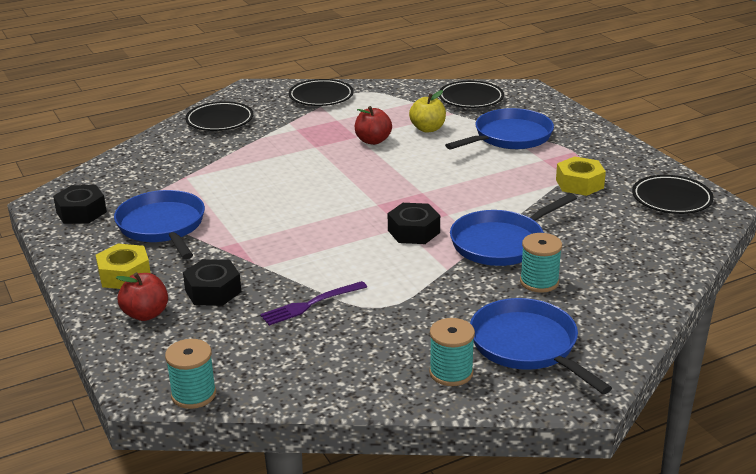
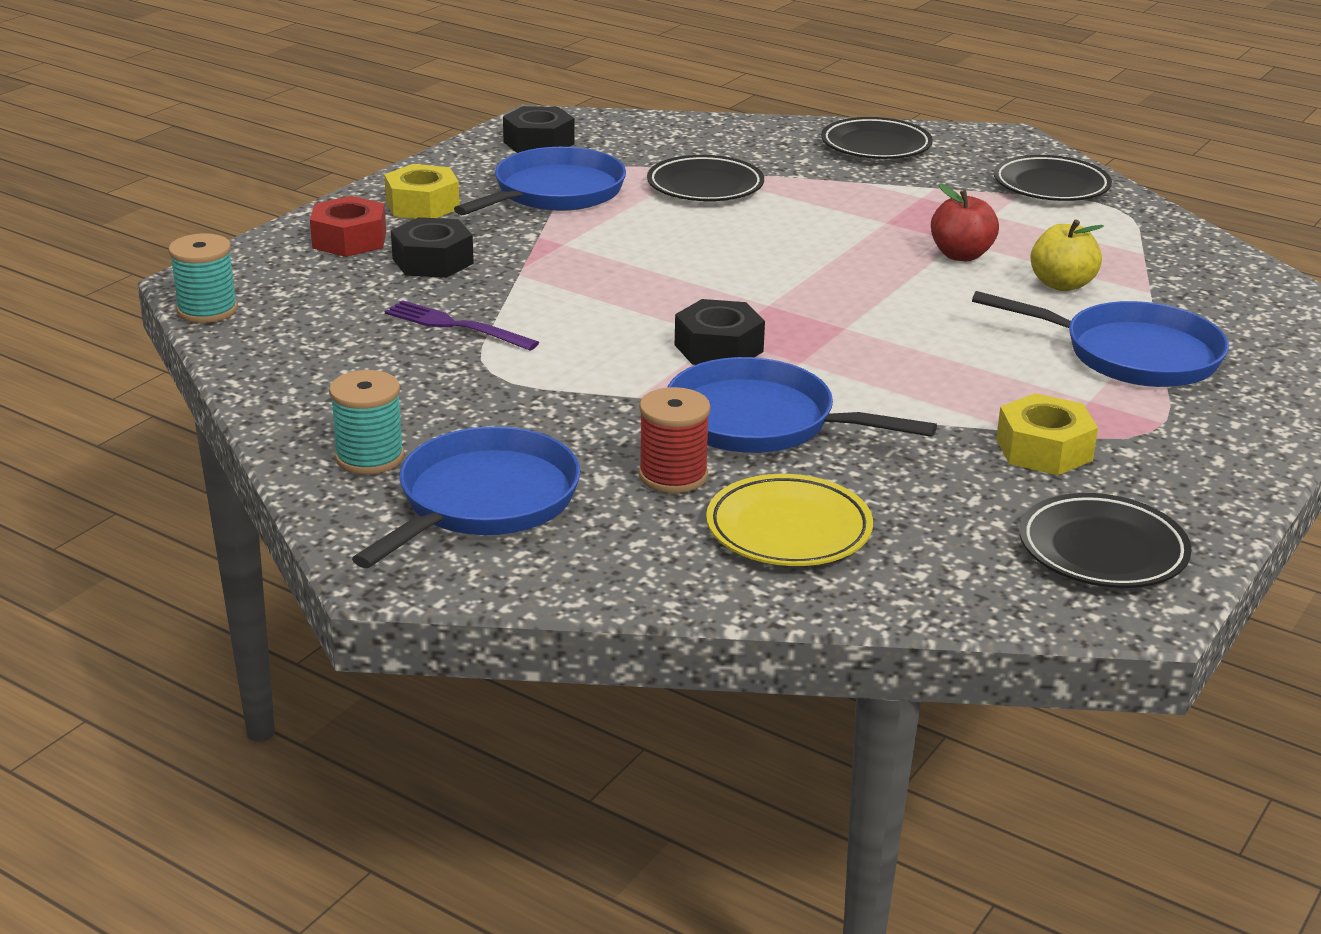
camera: 60 degrees right, 0 degrees up
red apple [116,272,168,321] -> red nut [310,196,386,257]
black plate [439,81,504,108] -> black plate moved to [647,155,764,201]
turquoise spool [520,233,562,293] -> red spool [639,387,711,493]
none -> yellow plate [706,474,873,566]

